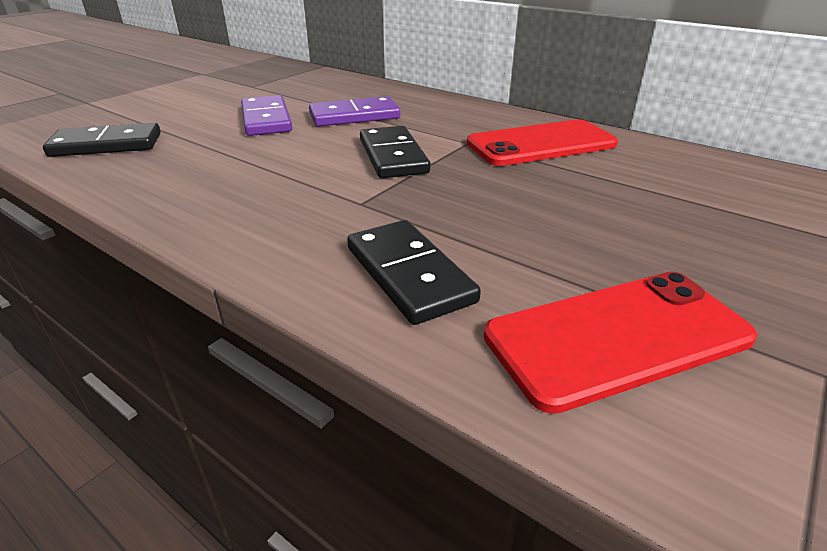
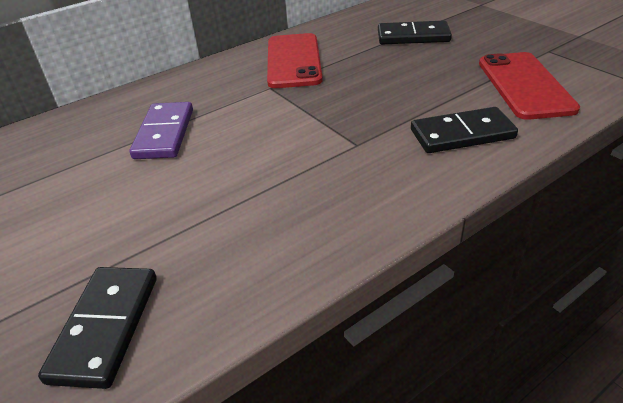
camera: 70 degrees left, 5 degrees up
purple domino [241,95,292,136] -> none
black domino [360,126,430,178] -> black domino moved to [378,21,452,44]

